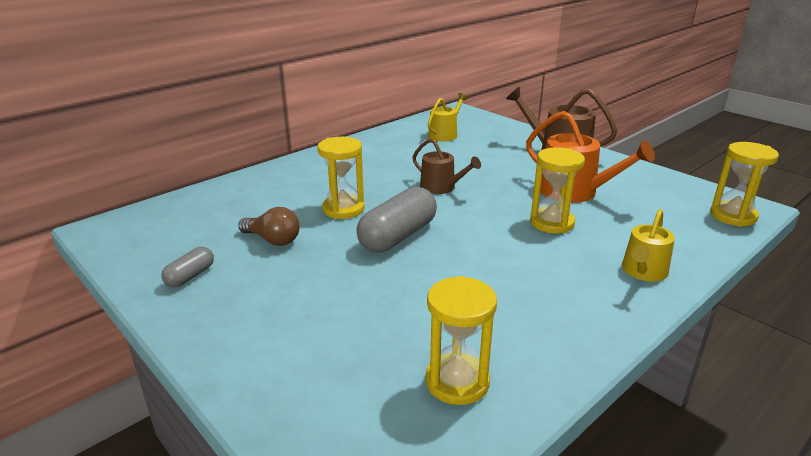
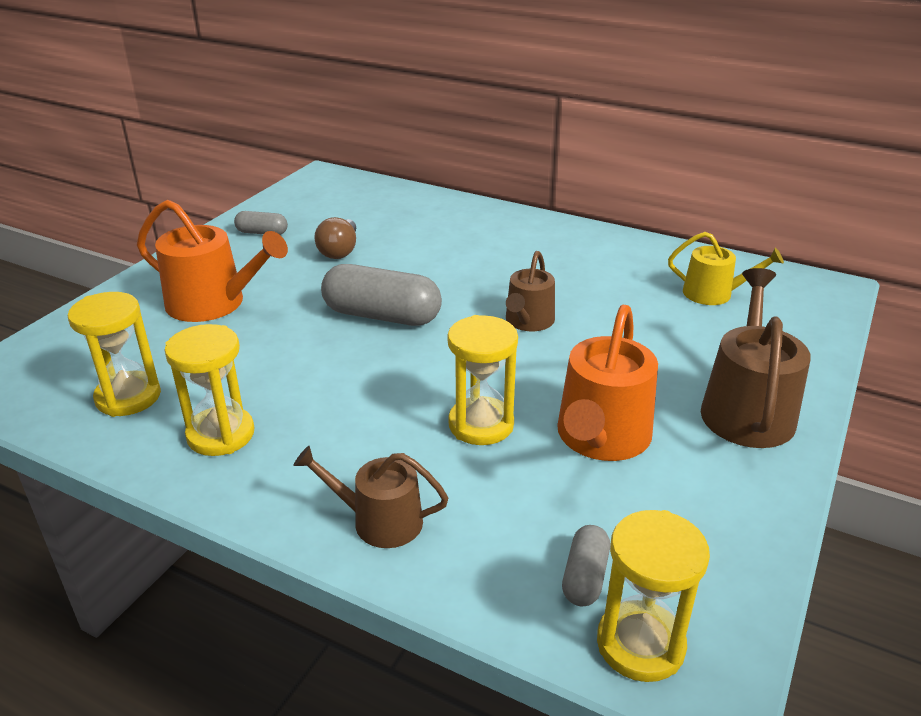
camera: 70 degrees right, 5 degrees up
yellow hourglass [317,137,364,219] -> yellow hourglass moved to [164,324,254,456]
yellow watering can [622,209,675,282] -> brown watering can [294,445,448,548]
none -> orange watering can [137,200,288,322]
none -> grey capsule [562,525,610,606]

